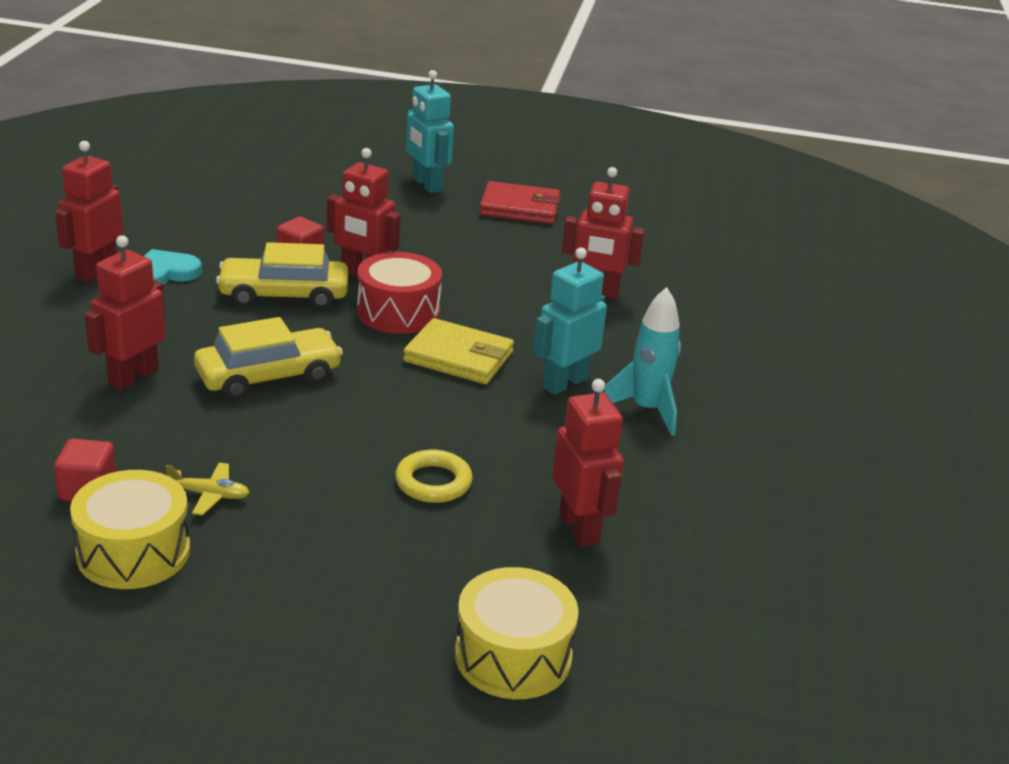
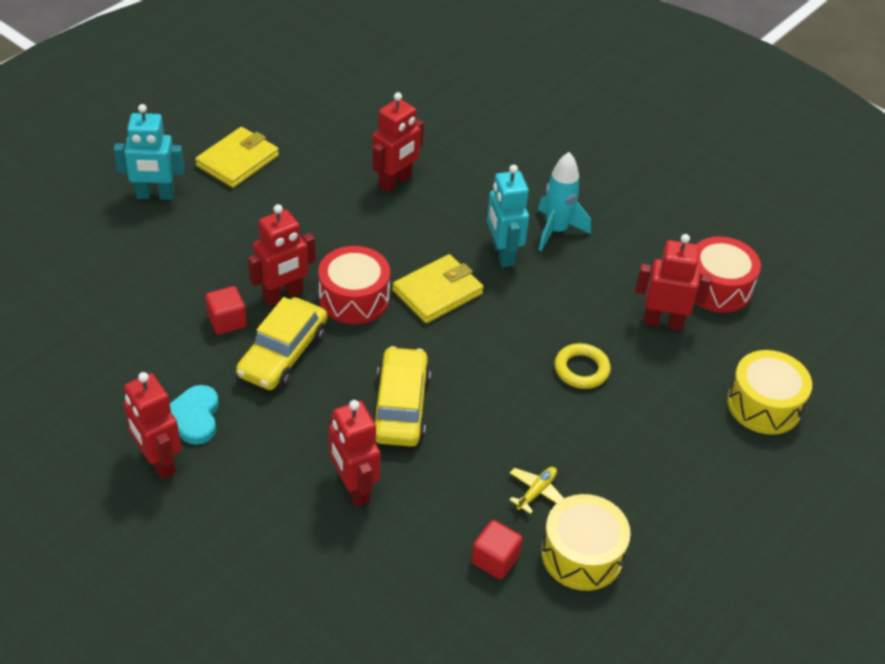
camera: 60 degrees left, 15 degrees up
red wallet [479,181,561,224] -> yellow wallet [195,127,279,188]
none -> red drum [694,236,761,313]

